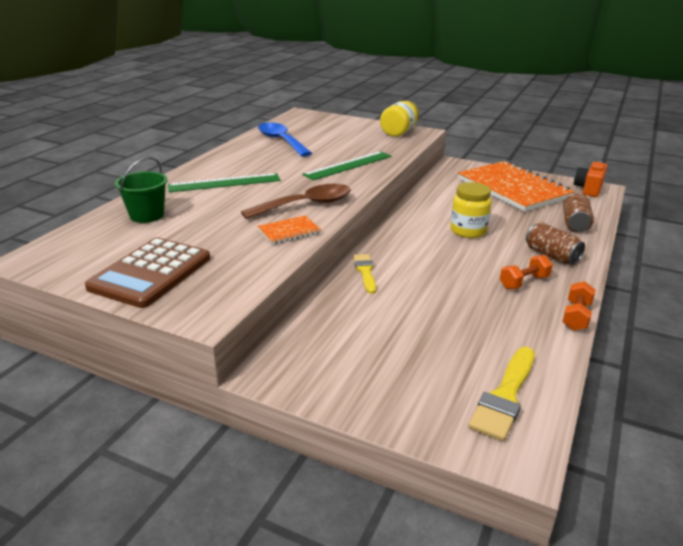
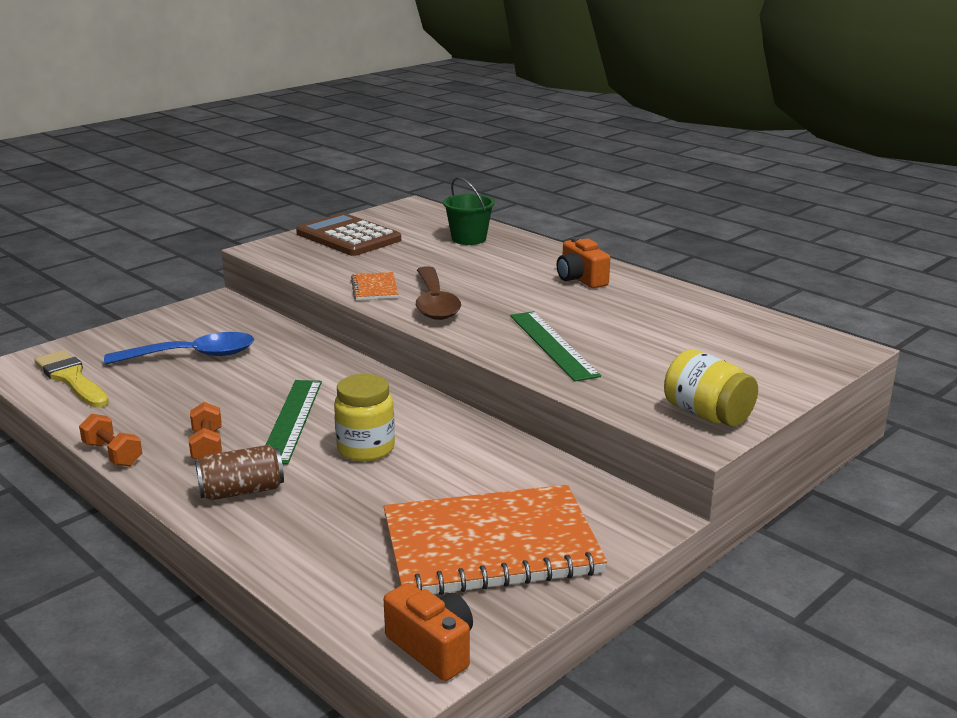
camera: 110 degrees right, 5 degrees down
green ruler [168,173,281,192] -> green ruler moved to [266,380,322,464]
blue spoon [258,122,312,157] -> blue spoon moved to [104,332,254,365]
yellow brush [353,254,376,294] -> none
brown can [563,193,594,232] -> none
none -> orange camera [557,237,610,288]

